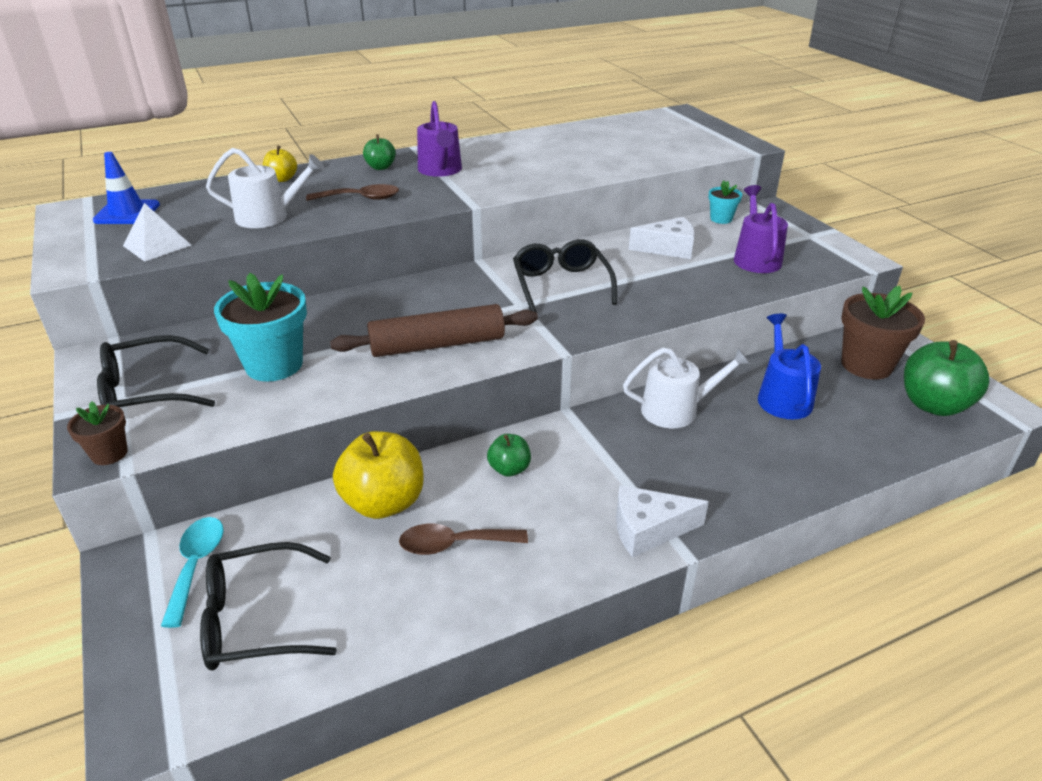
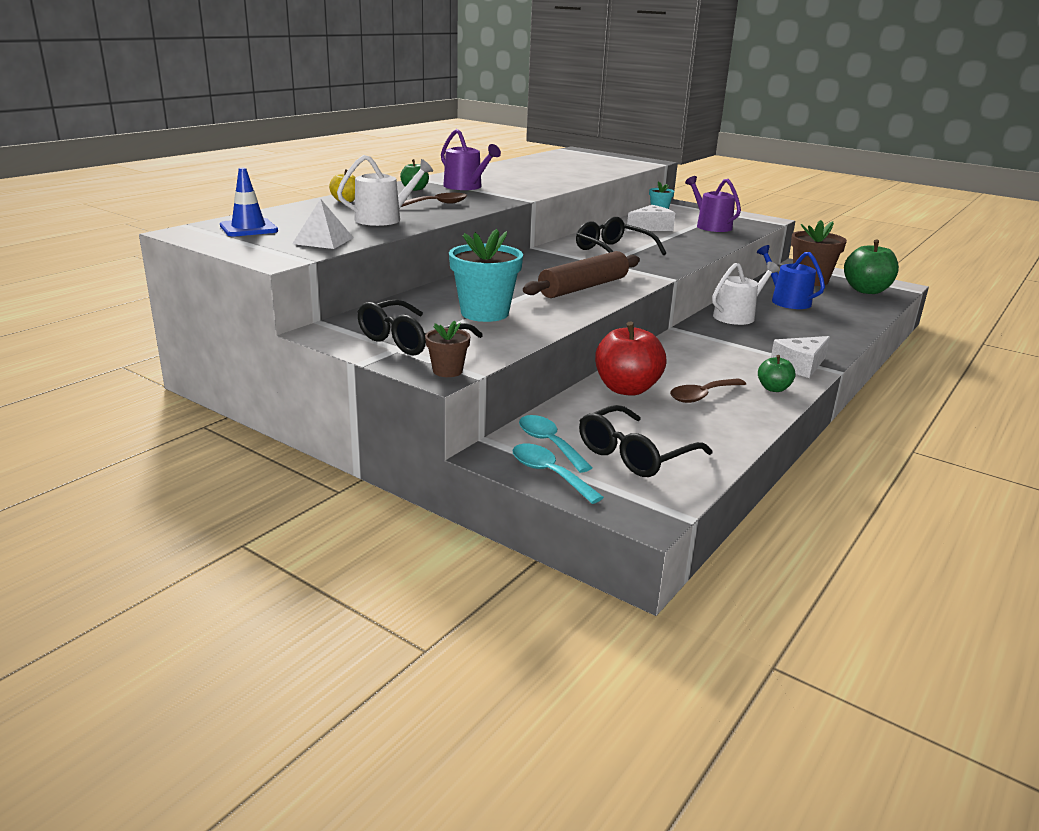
camera: 30 degrees left, 10 degrees down
yellow apple [333,431,424,519] -> red apple [595,321,667,396]
green apple [487,434,531,476] -> green apple moved to [758,355,796,392]
none -> turquoise spoon [512,444,604,504]

